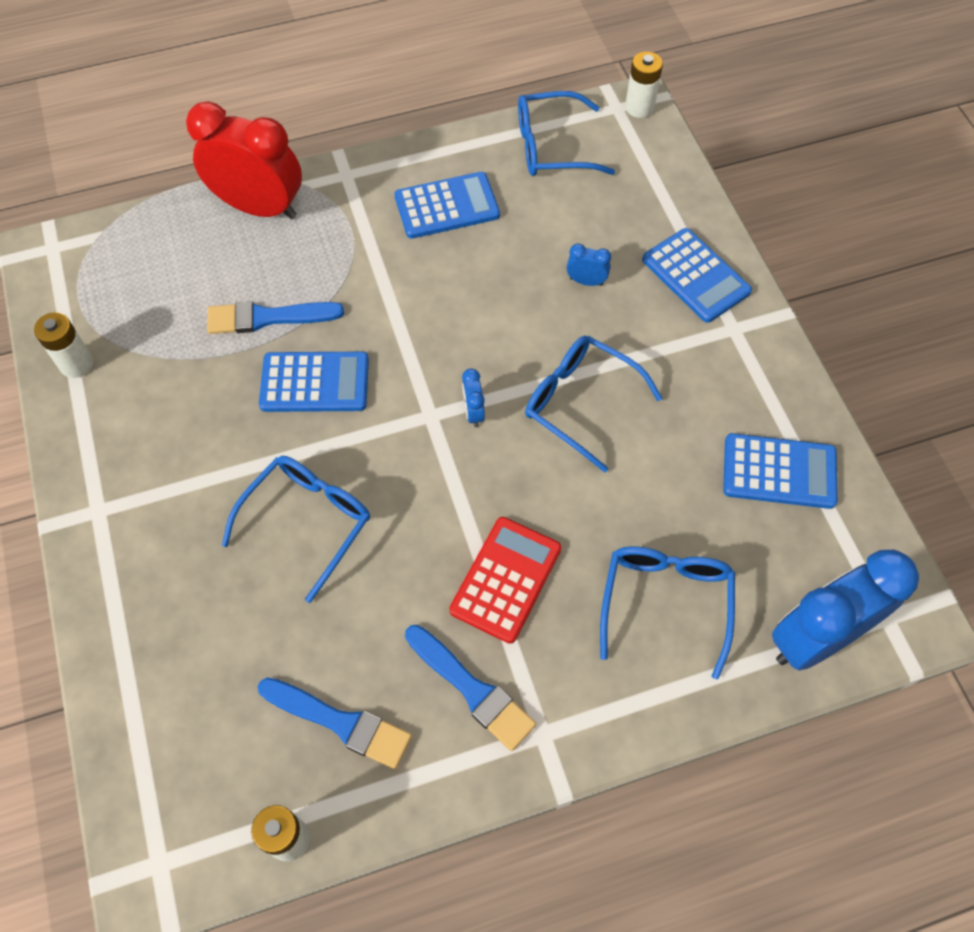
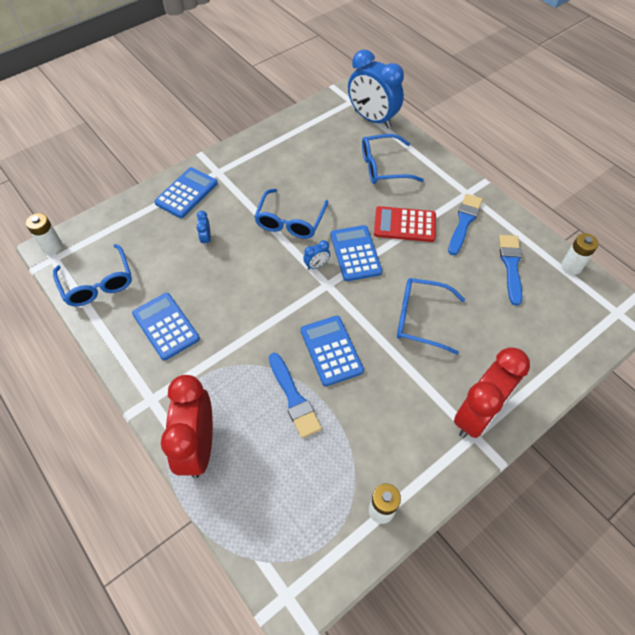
camera: 110 degrees left, 5 degrees down
blue calculator [723,433,838,509] -> blue calculator moved to [330,225,382,281]
none -> red clock [454,347,530,438]

